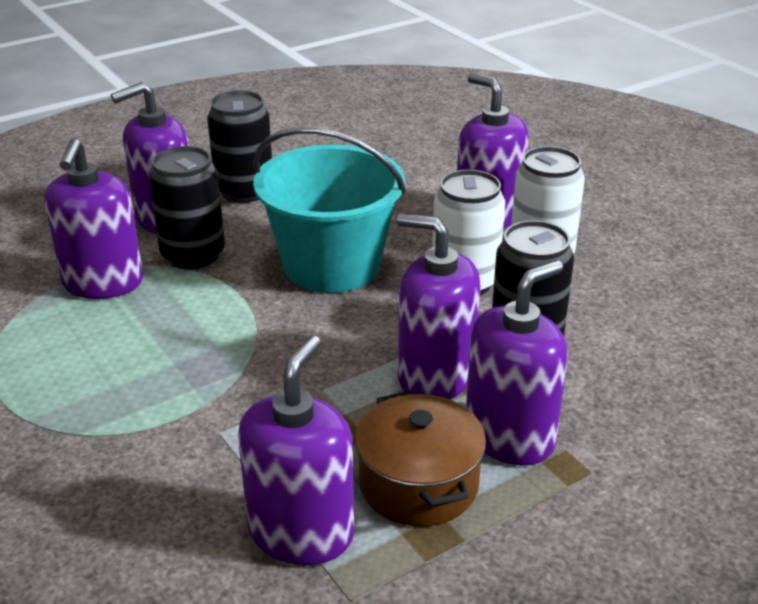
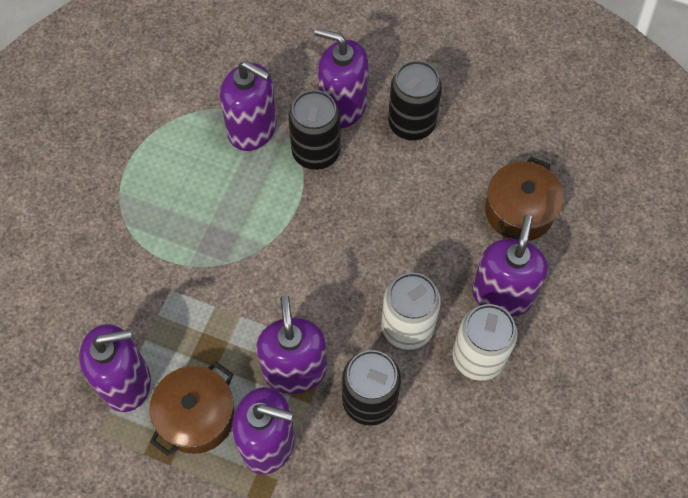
camera: 55 degrees right, 30 degrees up
purple soap dispenser [44,139,143,299] -> purple soap dispenser turned 120 degrees counterclockwise [220,61,277,151]
turquoise bucket [253,127,406,293] -> none
none -> brown pot [485,157,563,241]

